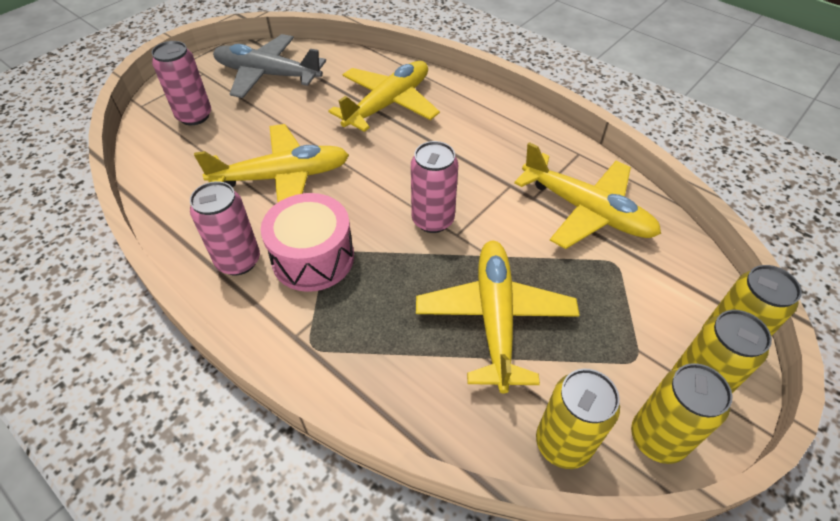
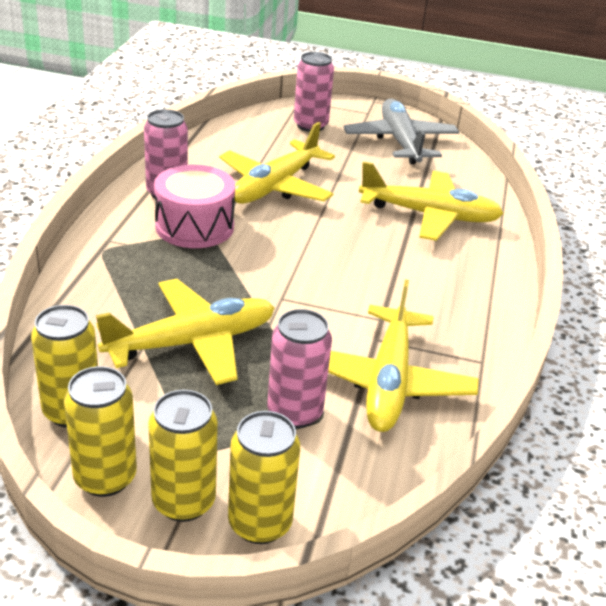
camera: 60 degrees right, 15 degrees down
yellow plane [194,124,349,202] -> yellow plane turned 75 degrees clockwise [219,122,335,204]
pink can [411,141,458,233] -> pink can moved to [267,309,332,429]

